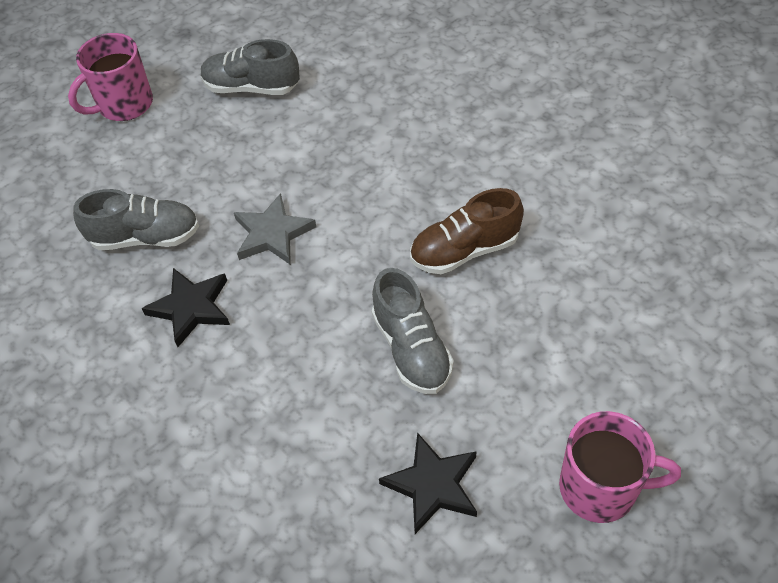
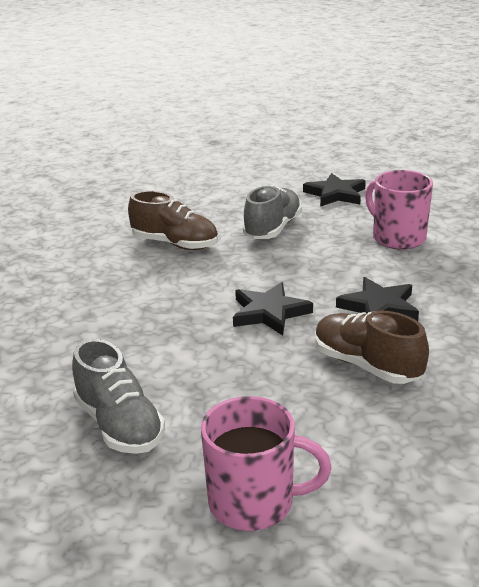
camera: 135 degrees left, 25 degrees down
grey shoe [73,189,199,250] -> brown shoe [315,310,429,384]
grey star [234,193,316,265] -> black star [233,282,313,335]
pink mug [559,411,681,523] -> pink mug moved to [365,170,433,250]

